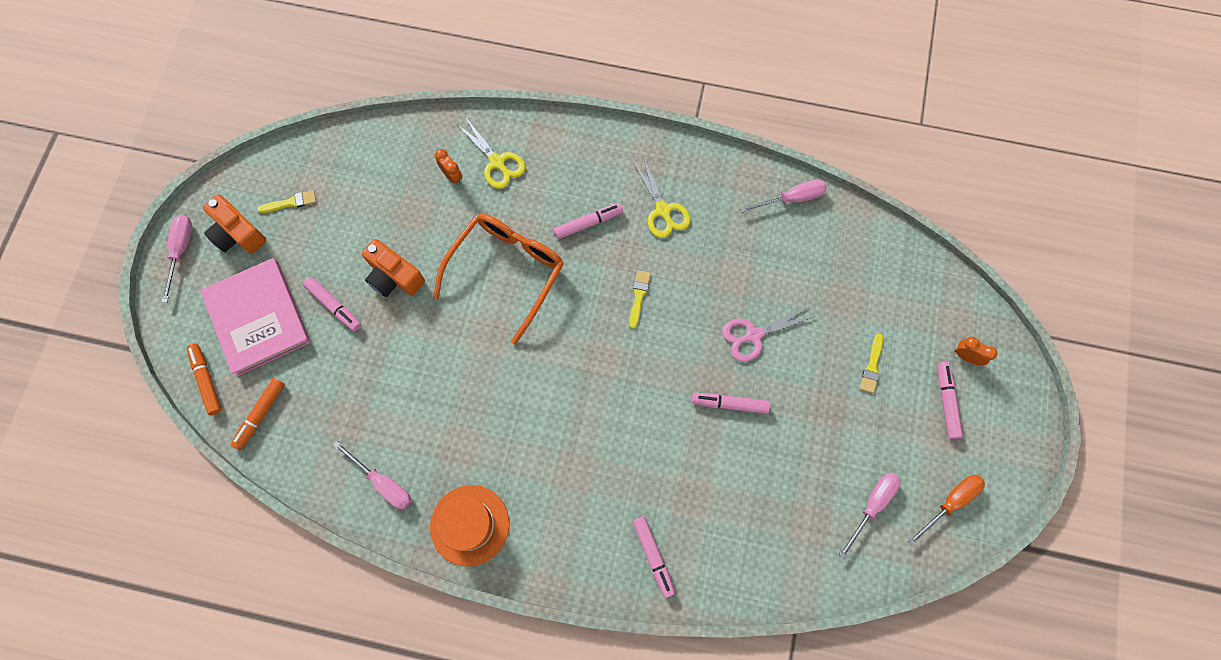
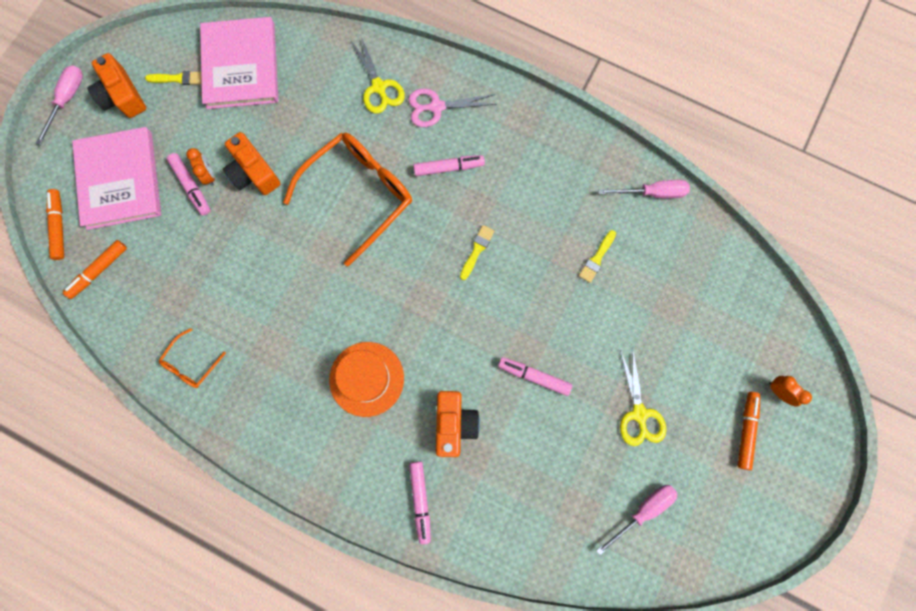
camera: 15 degrees right, 5 degrees up
pink screwdriver [333,441,411,509] -> orange glasses [159,328,226,388]
orange hat [430,485,510,567] -> orange hat moved to [329,342,404,417]
orange clock [435,149,463,185] -> orange clock moved to [186,148,215,186]
yellow scissors [633,157,690,238] -> yellow scissors moved to [620,348,666,446]
pink scissors [722,307,816,362] -> pink scissors moved to [408,89,497,127]
yellow brush [860,334,883,393] -> yellow brush moved to [579,230,616,283]
orange screwdriver [908,475,985,546] -> none
pink marker [938,362,963,439] -> orange marker [738,392,760,470]
none -> pink book [200,17,278,109]
none -> orange camera [436,391,480,457]

